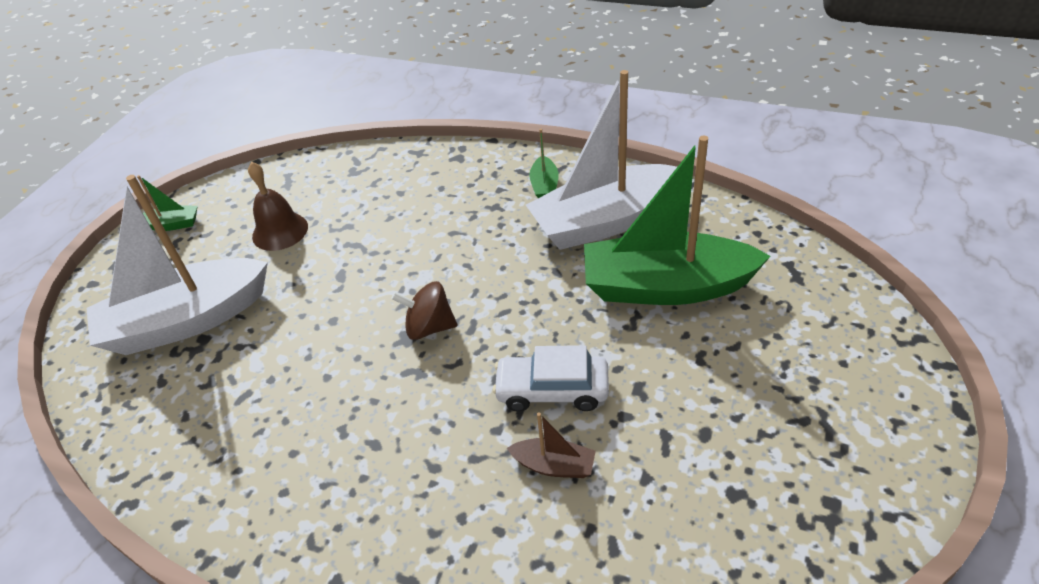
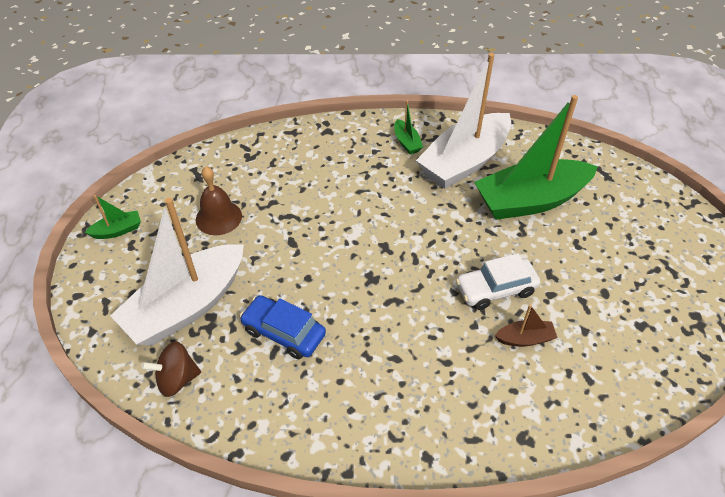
camera: 25 degrees left, 5 degrees up
brown spinning top [391,281,457,340] -> brown spinning top moved to [141,341,201,397]
none -> blue car [240,295,326,359]

